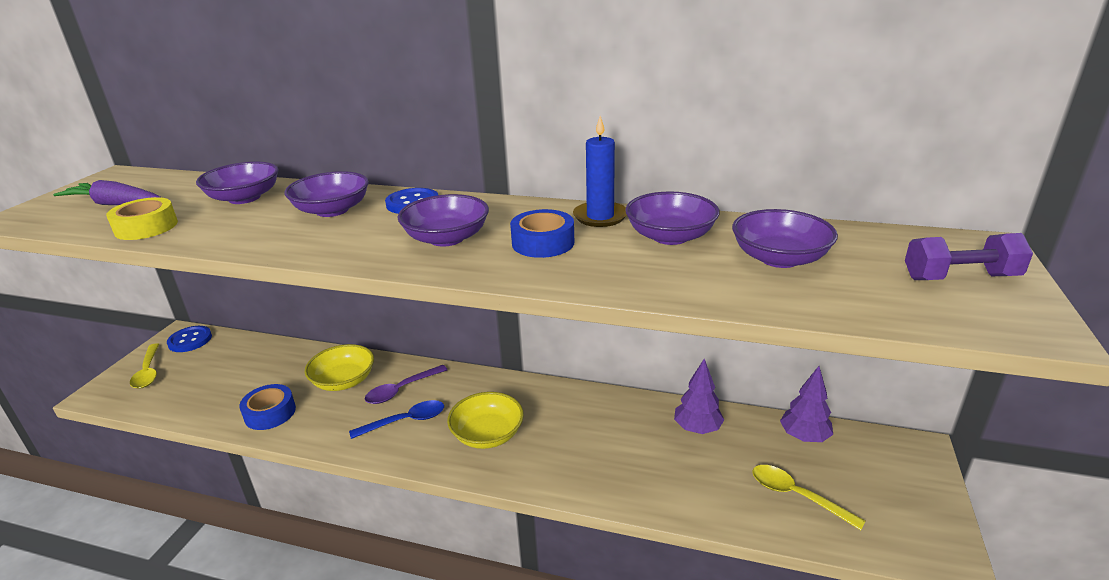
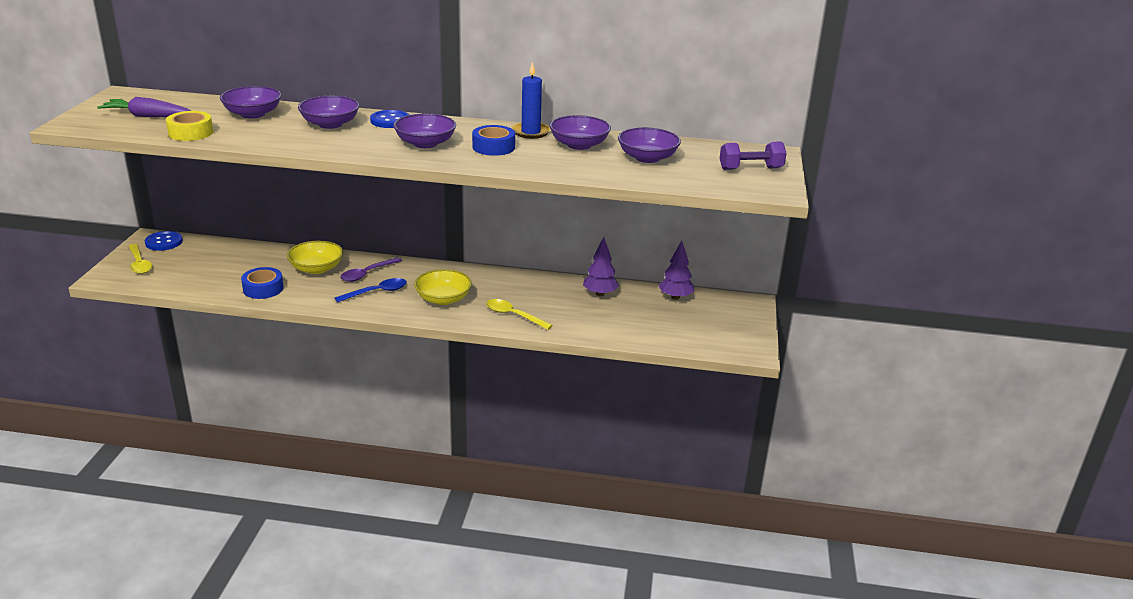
camera: 10 degrees left, 0 degrees up
yellow spoon [752,465,866,530] -> yellow spoon moved to [486,299,553,330]

